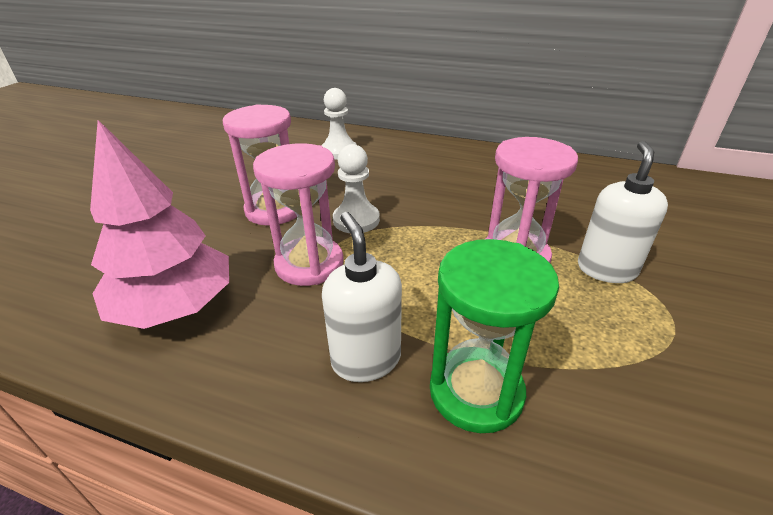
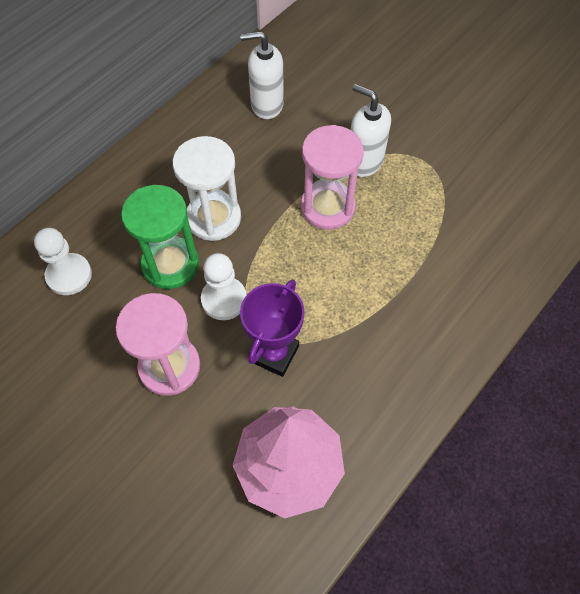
camera: 70 degrees left, 25 degrees up
pink hourglass [253,143,344,286] -> purple trophy [240,280,305,377]
white soap dispenser [322,212,402,382] -> white soap dispenser moved to [240,31,284,119]
green hourglass [430,239,559,433] -> green hourglass moved to [121,185,199,289]
none -> white hourglass [173,136,241,241]

